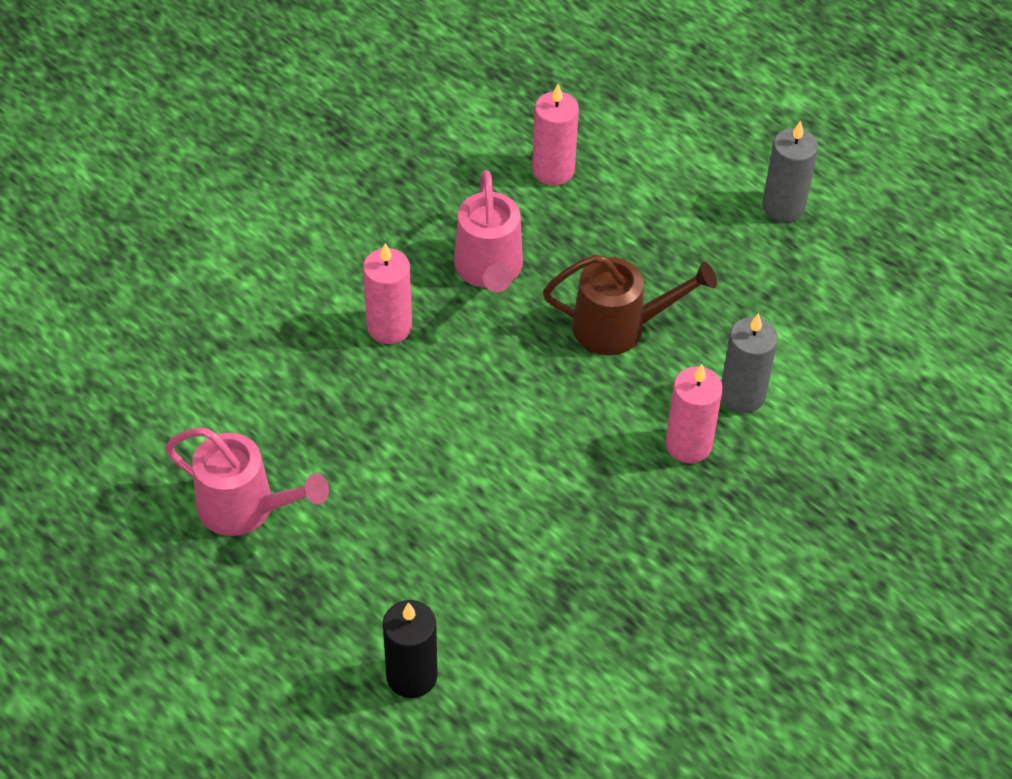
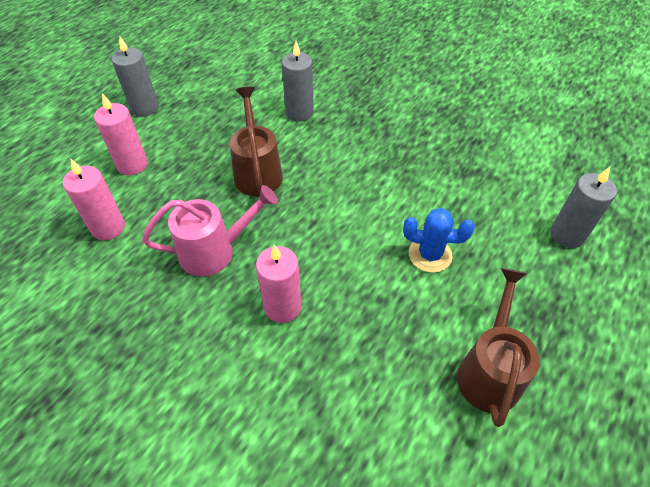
camera: 100 degrees left, 0 degrees up
pink watering can [165,428,329,536] -> brown watering can [457,268,540,427]
black candle [383,600,438,698] -> grey candle [551,167,617,248]
pink candle [665,364,723,463] -> pink candle moved to [94,93,148,176]
none -> blue cactus [403,208,475,273]

